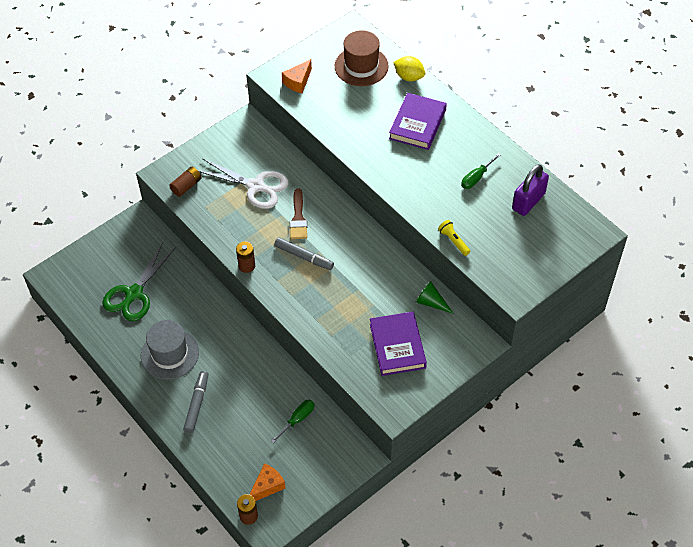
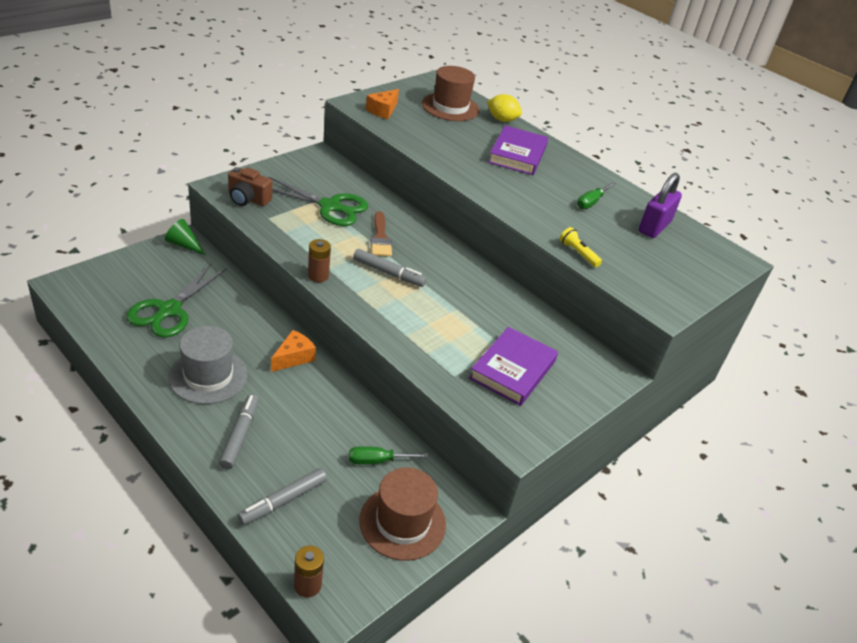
camera: 10 degrees left, 15 degrees down
brown battery [169,167,202,197] -> brown camera [228,167,272,206]
white scissors [199,158,288,209] -> green scissors [268,176,368,226]
orange cheese [249,463,286,501] -> orange cheese moved to [271,330,316,372]
green screwdriver [271,400,315,443] -> green screwdriver turned 135 degrees counterclockwise [349,446,428,465]
purple book [370,312,427,376] -> purple book turned 45 degrees clockwise [469,327,558,406]
green cone [416,281,454,314] -> green cone moved to [165,219,206,255]
none -> grey marker [237,468,327,525]
none -> brown hat [360,467,446,561]

